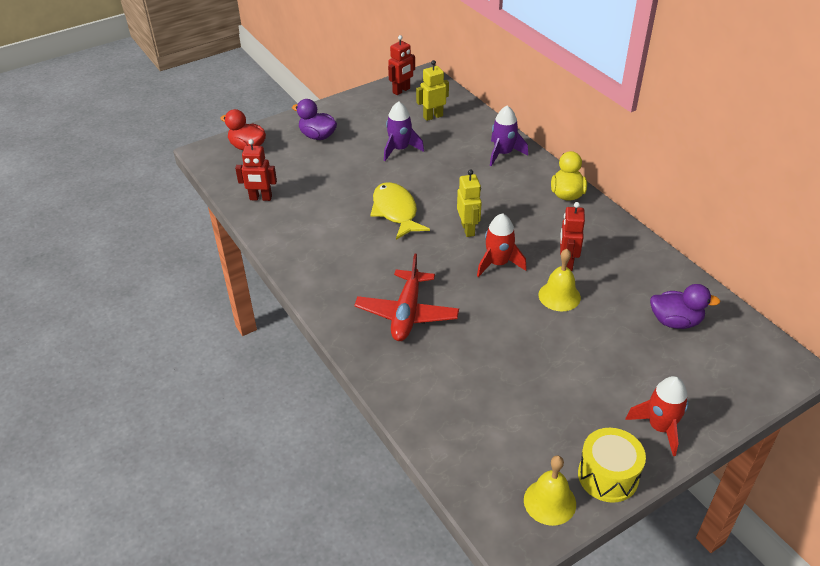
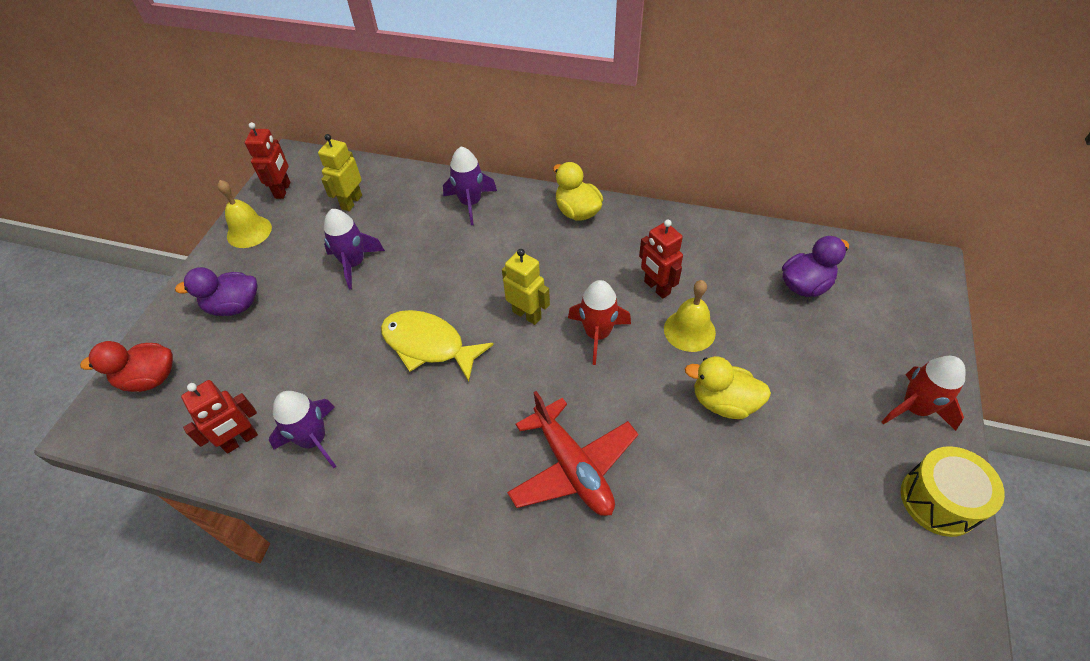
camera: 40 degrees left, 10 degrees up
yellow bell [524,455,576,526] -> yellow bell moved to [217,180,272,248]
none -> purple rocket [269,391,336,468]
none -> yellow duck [685,356,771,419]

